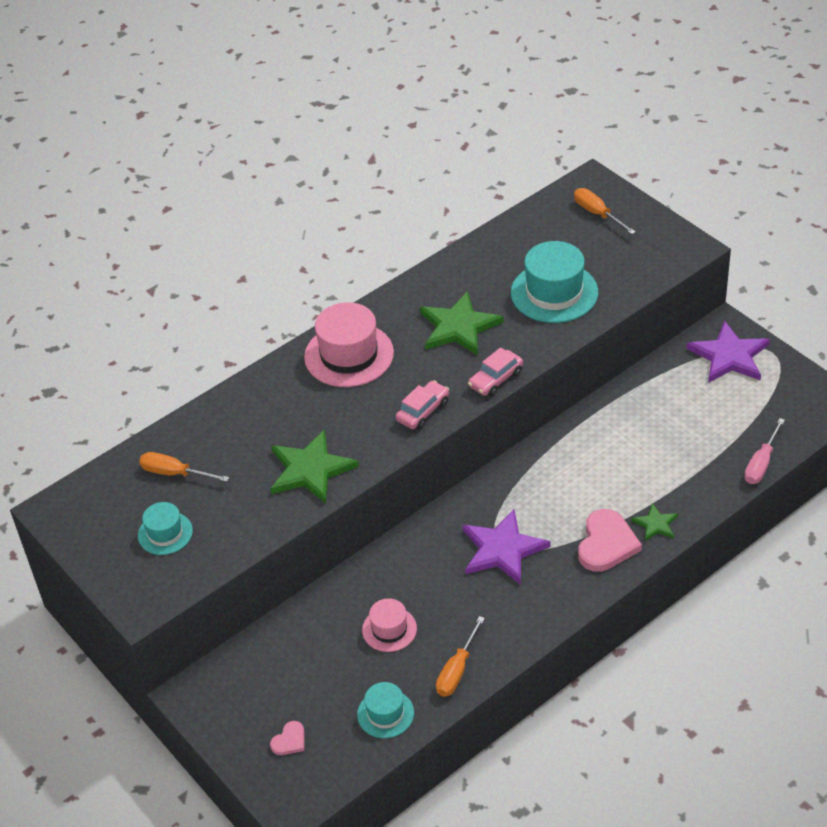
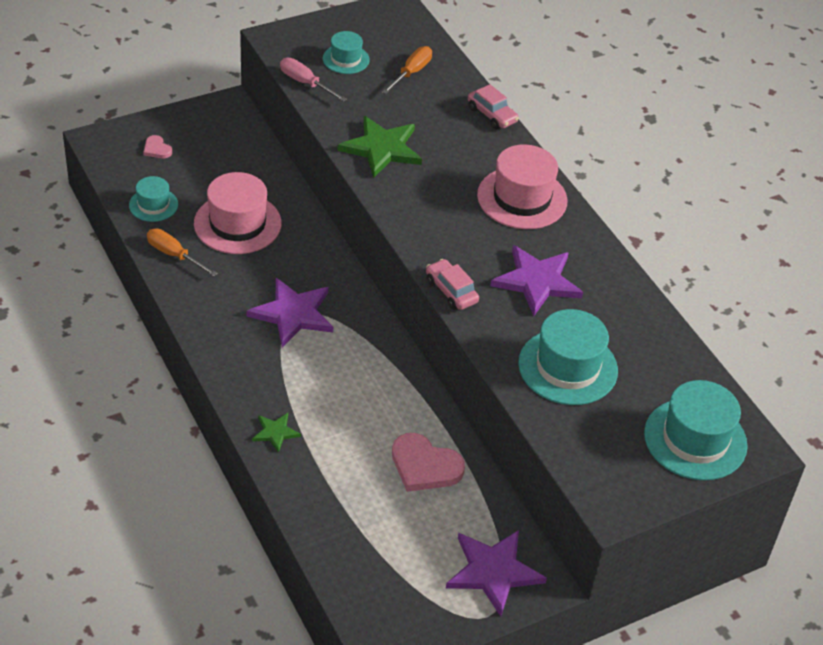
camera: 95 degrees right, 0 degrees up
pink hat [362,598,417,652] -> pink hat [194,172,282,254], size x1.78
pink car [395,380,449,430] -> pink car moved to [468,84,519,129]
green star [420,291,504,356] -> purple star [490,245,583,316]
orange screwdriver [574,188,636,234] -> turquoise hat [644,380,748,481]
pink heart [578,509,642,572] -> pink heart moved to [392,433,465,492]
pink screwdriver [744,418,785,484] -> pink screwdriver moved to [280,58,347,102]

